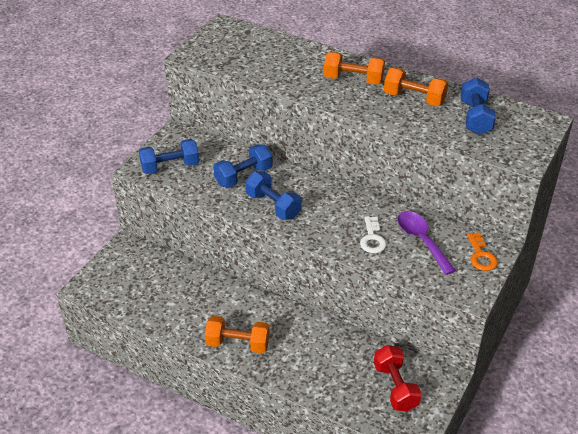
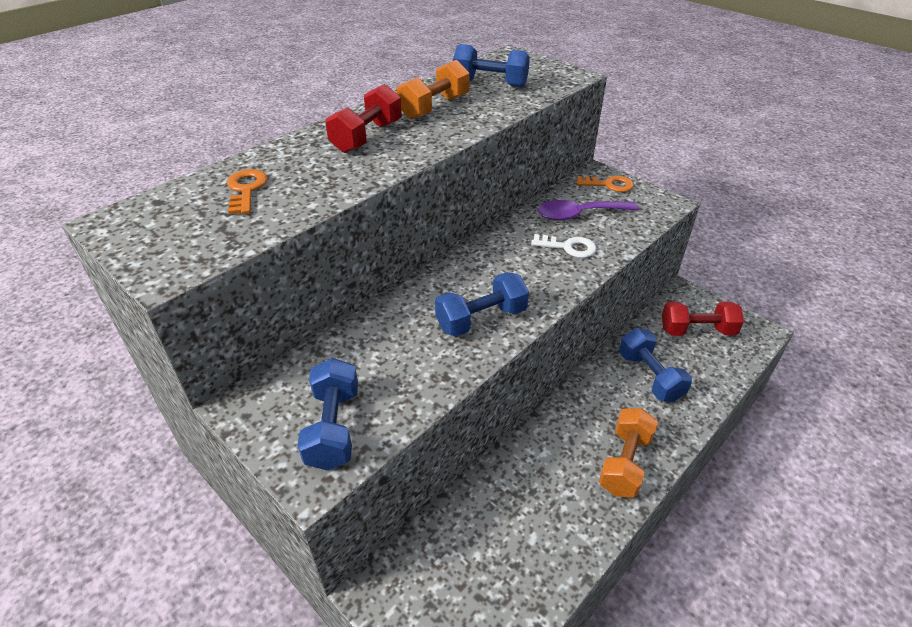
camera: 75 degrees left, 0 degrees up
blue dumbbell [213,144,273,188] -> blue dumbbell moved to [619,328,692,402]
orange dumbbell [324,52,385,85] -> red dumbbell [326,84,402,153]
none -> orange key [227,169,267,214]

